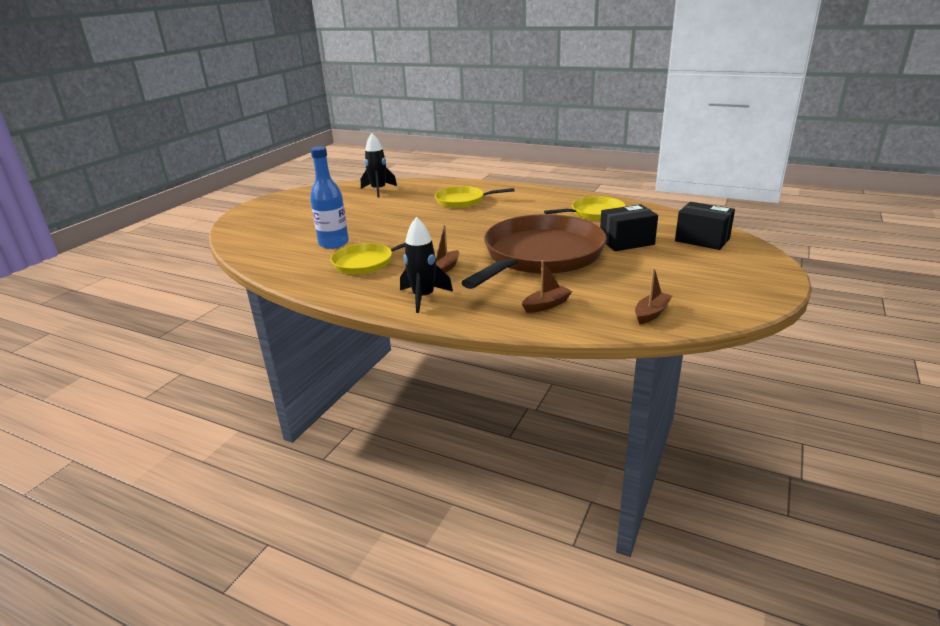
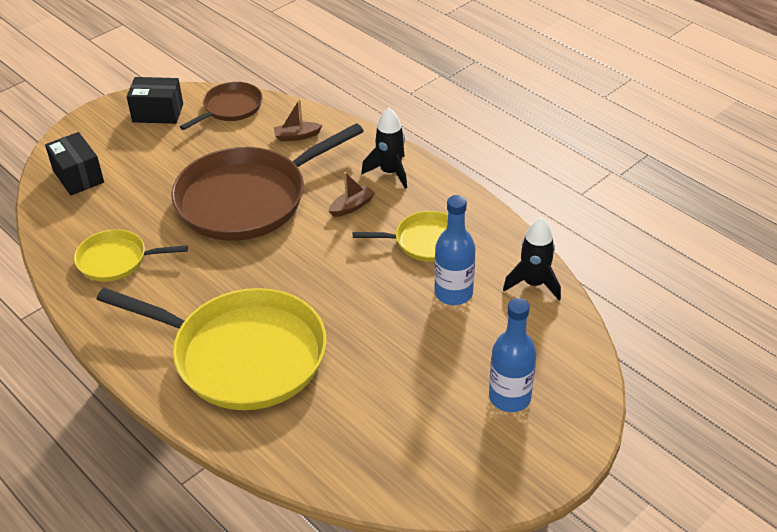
camera: 160 degrees left, 15 degrees up
black rocket [361,133,397,197] -> black rocket moved to [503,217,561,300]
yellow pan [435,186,514,208] -> yellow pan [96,288,327,410], size x1.98
black box [600,204,658,251] -> black box moved to [126,77,183,124]
brown boat [635,268,672,324] -> brown pan [180,82,263,130]
none -> blue bottle [489,298,537,412]

